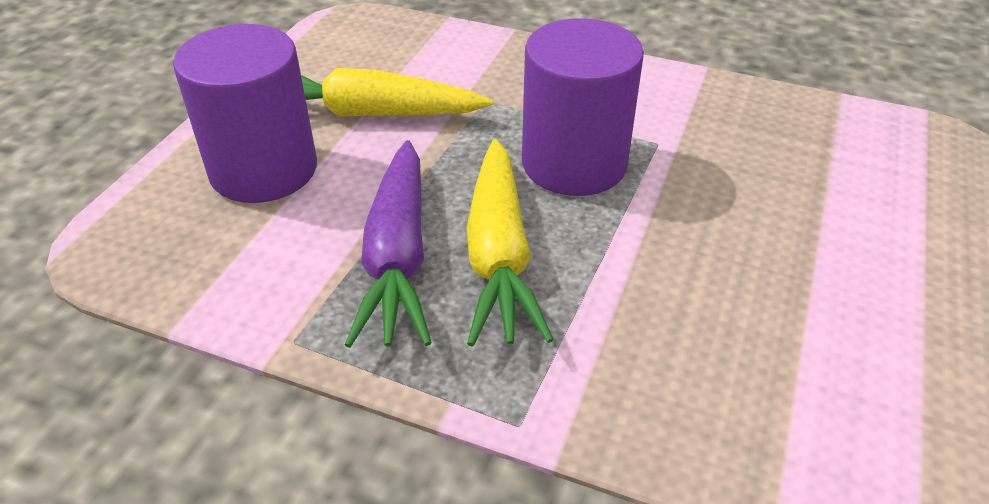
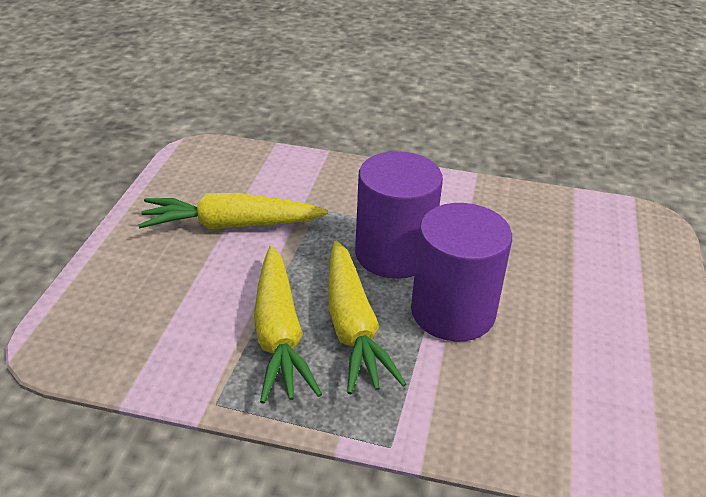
camera: 10 degrees left, 5 degrees down
purple cylinder [173,24,317,203] -> purple cylinder moved to [411,203,512,341]
purple carrot [345,140,432,348] -> yellow carrot [254,246,322,404]

